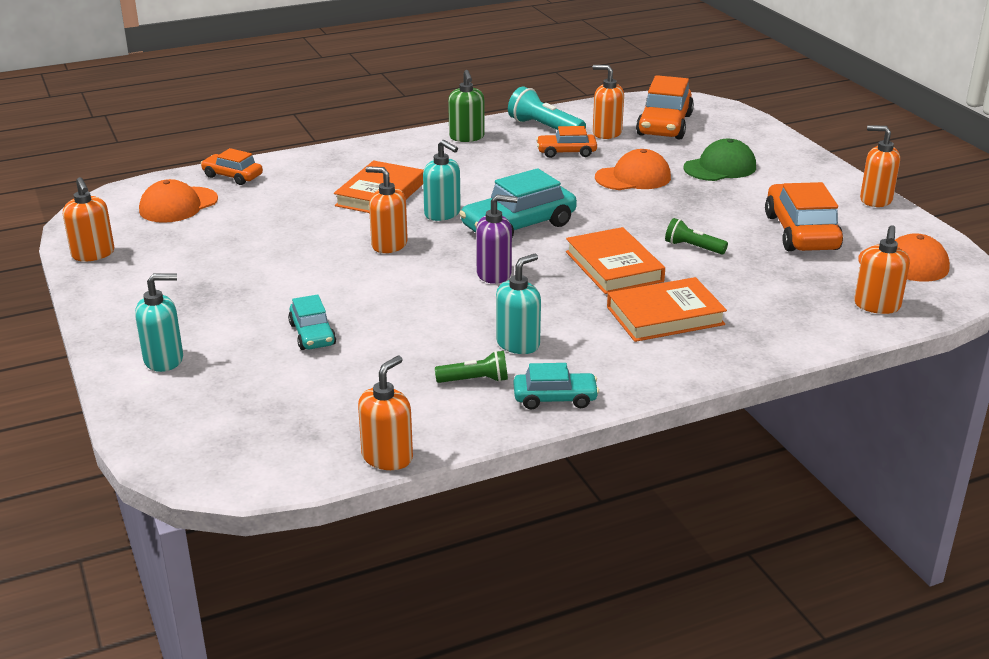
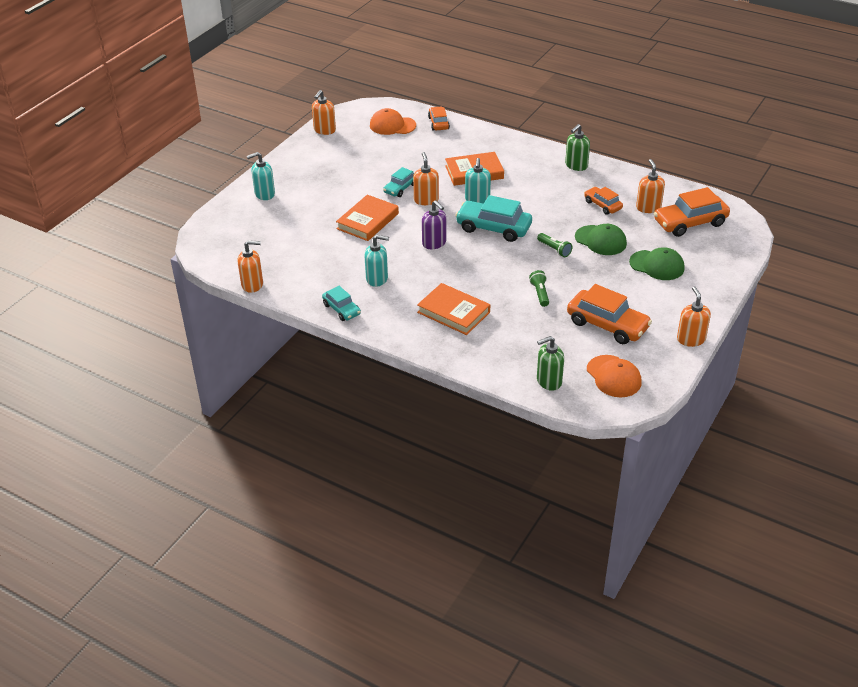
camera: 55 degrees right, 10 degrees up
turquoise soap dispenser [135,273,183,372] -> turquoise soap dispenser turned 120 degrees clockwise [247,152,275,200]
turquoise car [288,294,336,350] -> turquoise car moved to [383,167,414,197]
green flashlight [435,351,508,383] -> green flashlight moved to [537,233,572,257]
turquoise flashlight [508,86,586,130] -> none
orange book [566,227,665,294] -> orange book moved to [336,195,399,241]
orange cap [595,149,671,190] -> green cap [575,224,627,255]
orange car [765,182,843,251] -> orange car turned 75 degrees clockwise [567,284,652,344]
orange soap dispenser [854,225,910,314] -> green soap dispenser [537,336,564,391]

